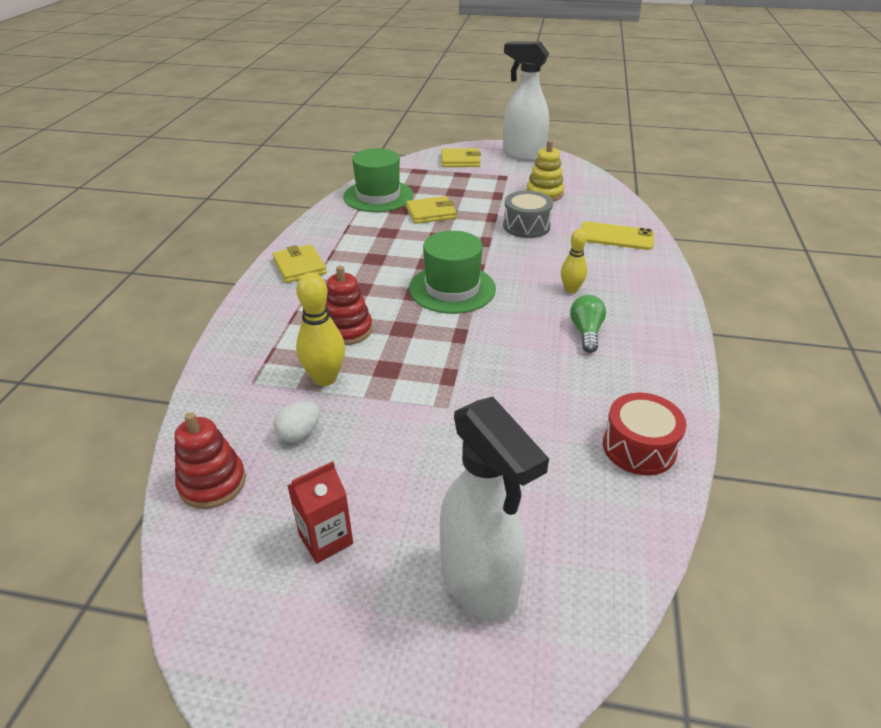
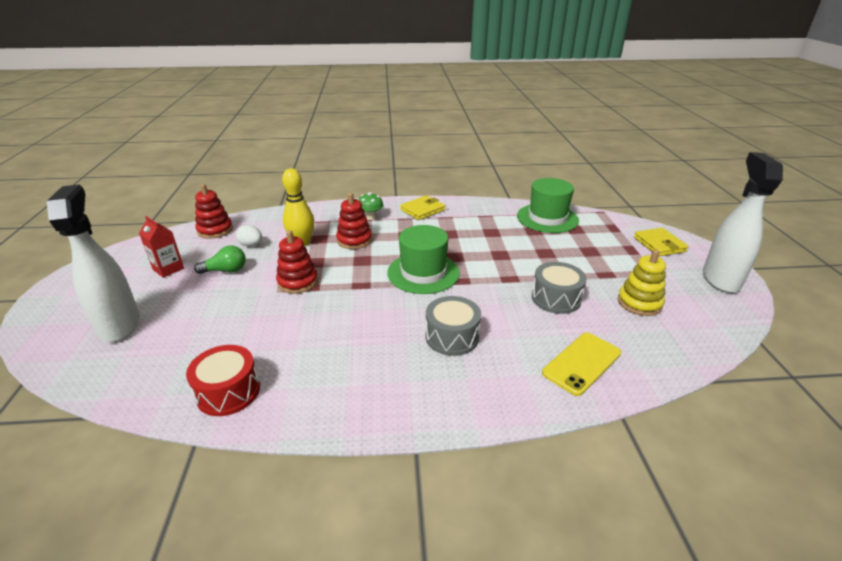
camera: 75 degrees right, 5 degrees down
yellow wallet [406,196,457,224] -> none
white spray bottle [440,397,549,621] -> white spray bottle turned 120 degrees clockwise [47,184,140,342]
yellow bowling pin [561,229,587,293] -> grey drum [426,296,481,356]
green light bulb [570,295,606,353] -> green light bulb moved to [194,245,246,274]
yellow phone [581,221,654,250] -> yellow phone turned 45 degrees clockwise [542,333,621,396]
none -> red stacking toy [276,230,318,294]
none -> green mushroom [358,193,383,220]

